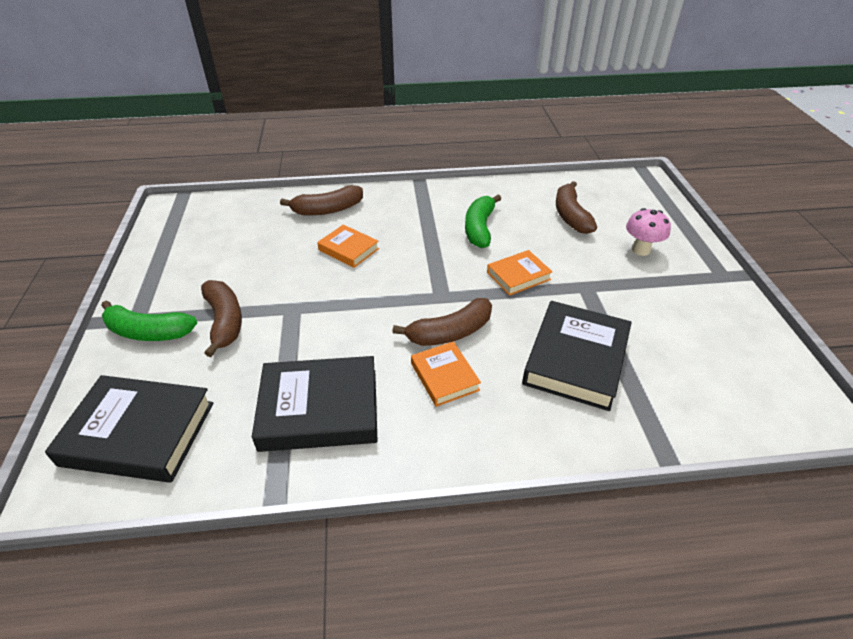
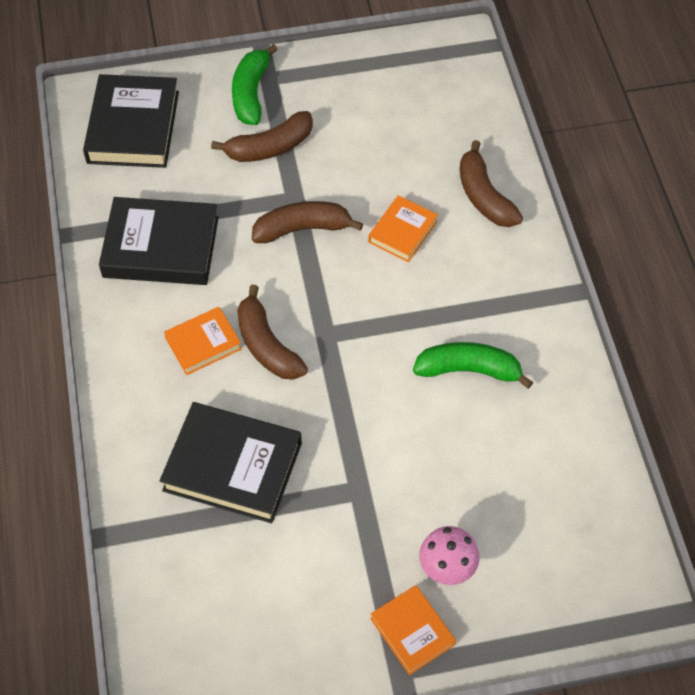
camera: 85 degrees right, 15 degrees up
black book [252,356,377,452] -> black book turned 75 degrees counterclockwise [99,197,219,285]
orange book [487,250,552,296] -> orange book moved to [370,585,456,675]
brown banana [556,181,597,234] -> brown banana moved to [252,201,363,243]

